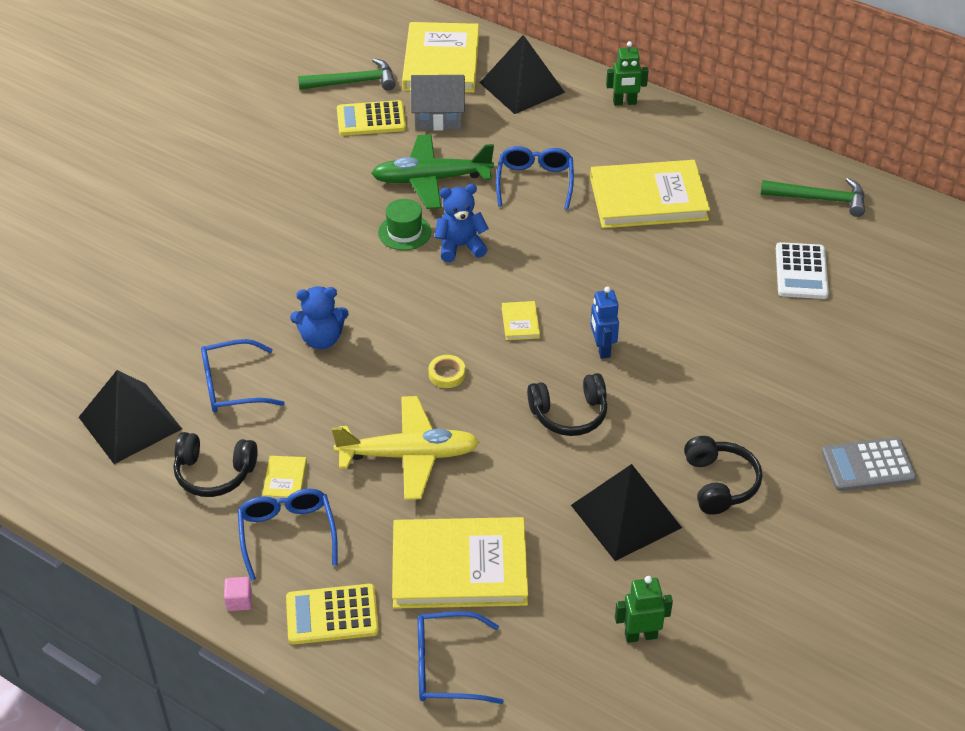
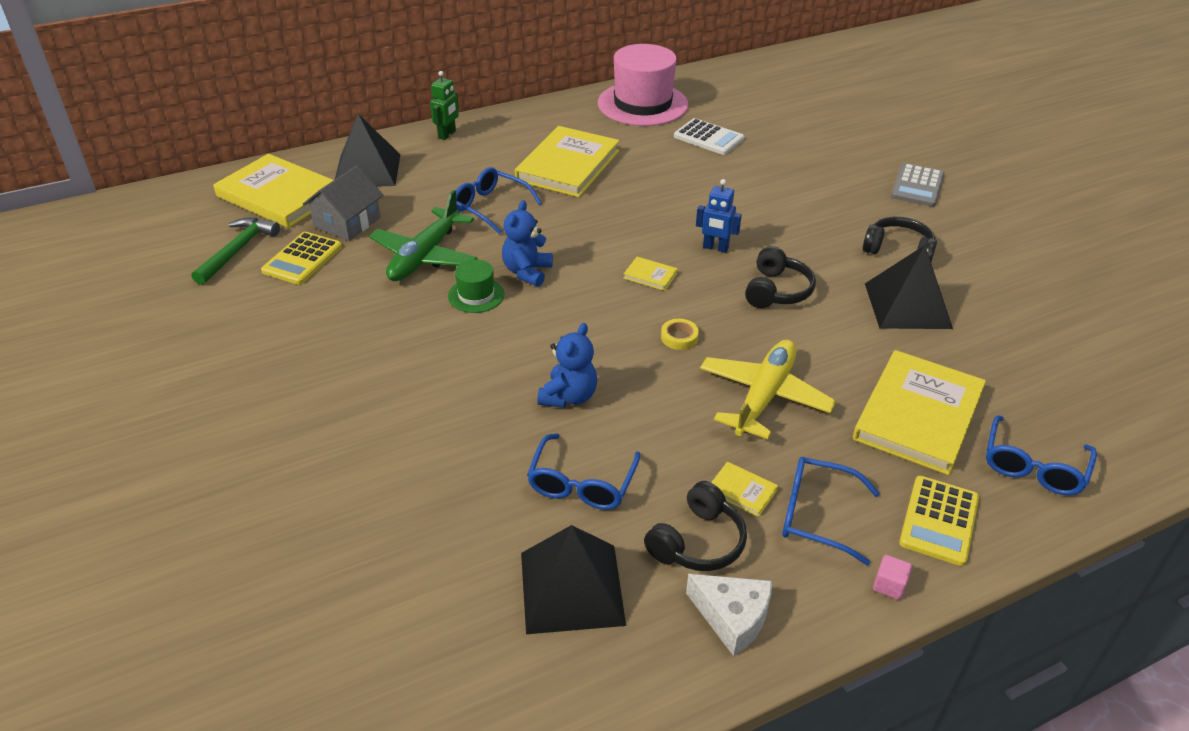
camera: 60 degrees left, 5 degrees down
green robot [615,576,673,643] -> none
green hammer [761,178,865,217] -> pink hat [598,44,689,126]
none -> white cheese [686,574,772,656]

